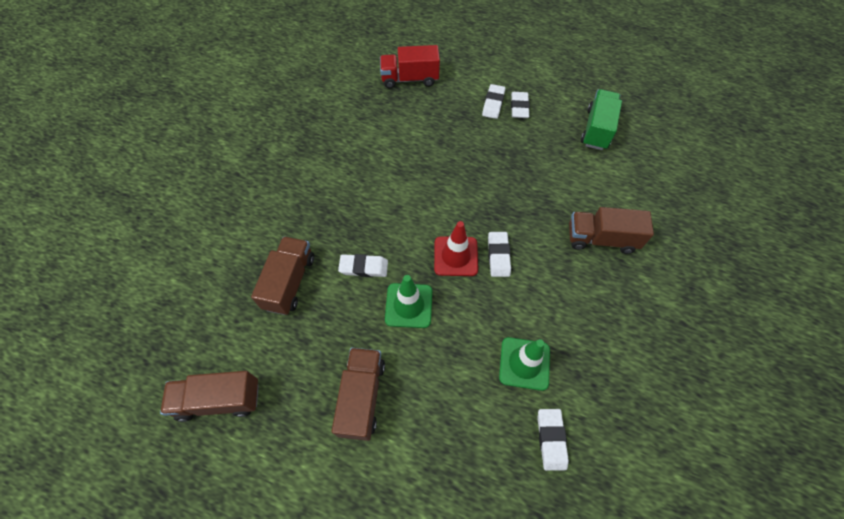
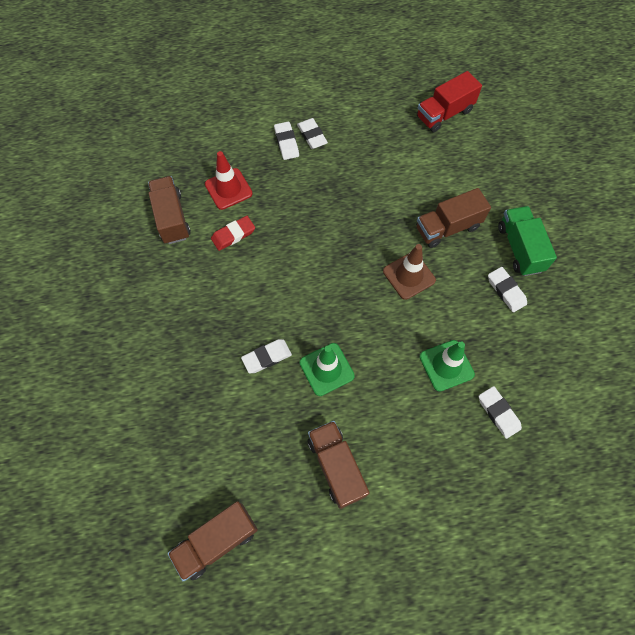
camera: 30 degrees left, 5 degrees up
brown truck [251,236,314,315] -> brown truck moved to [148,176,191,244]
red truck [380,45,440,89] -> red truck moved to [417,71,482,132]
red traffic cone [434,221,478,276] -> red traffic cone moved to [205,151,253,210]
white eraser [488,232,511,277] -> white eraser moved to [488,267,527,312]
green truck [581,89,622,150] -> green truck moved to [498,206,557,276]
none -> red eraser [211,216,255,251]
none -> brown traffic cone [383,244,436,300]

